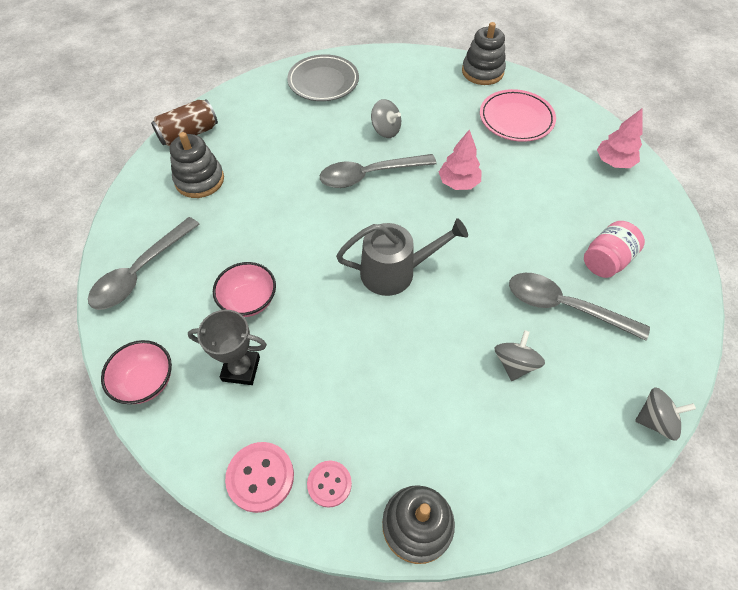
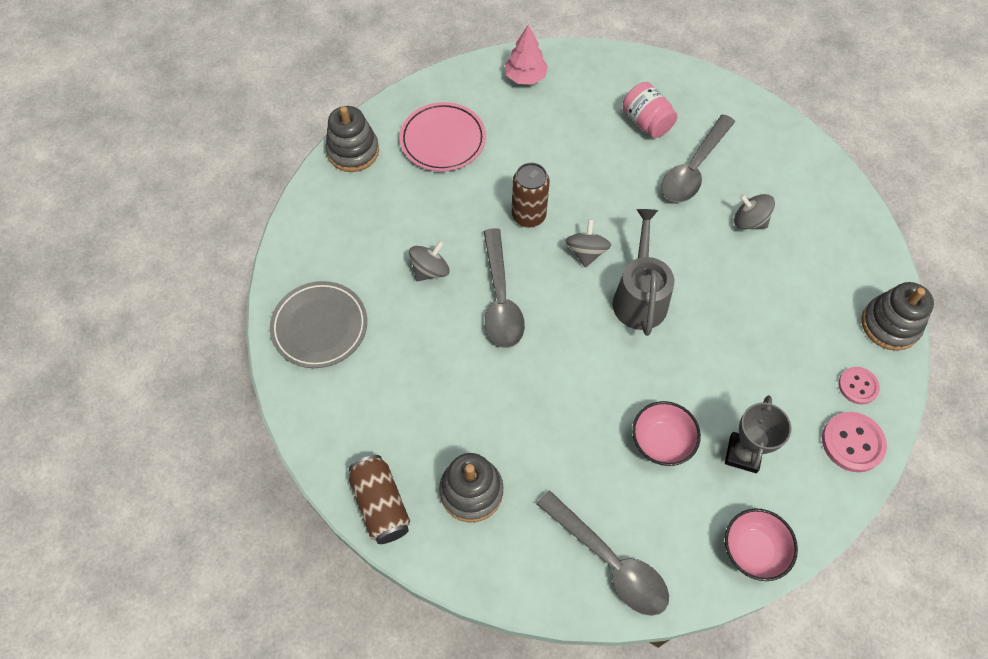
camera: 80 degrees left, 5 degrees up
pink tree [439,129,482,190] -> brown can [512,163,550,228]
grey spinning top [635,387,696,441] -> grey spinning top moved to [565,219,611,268]

